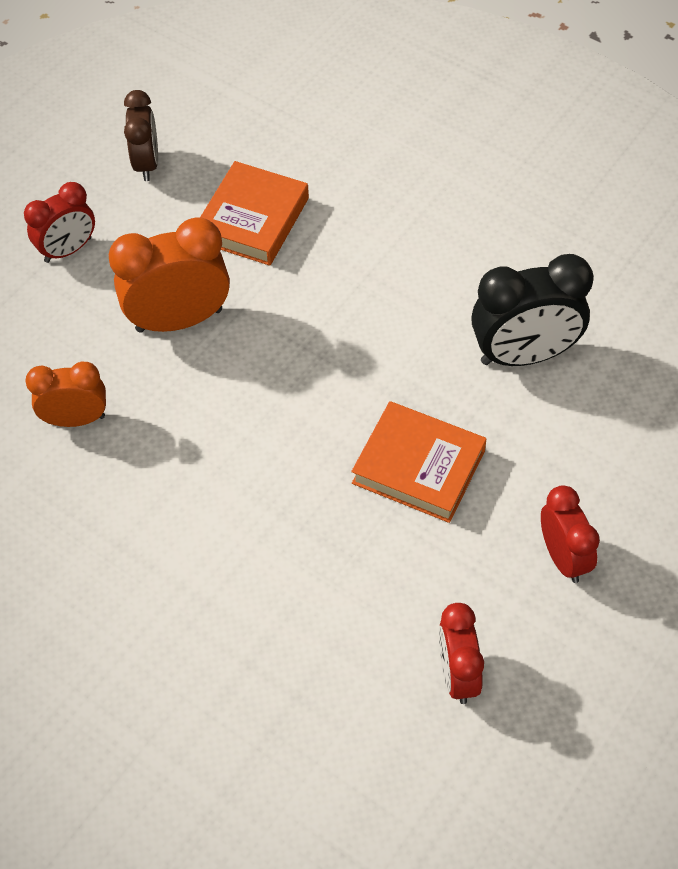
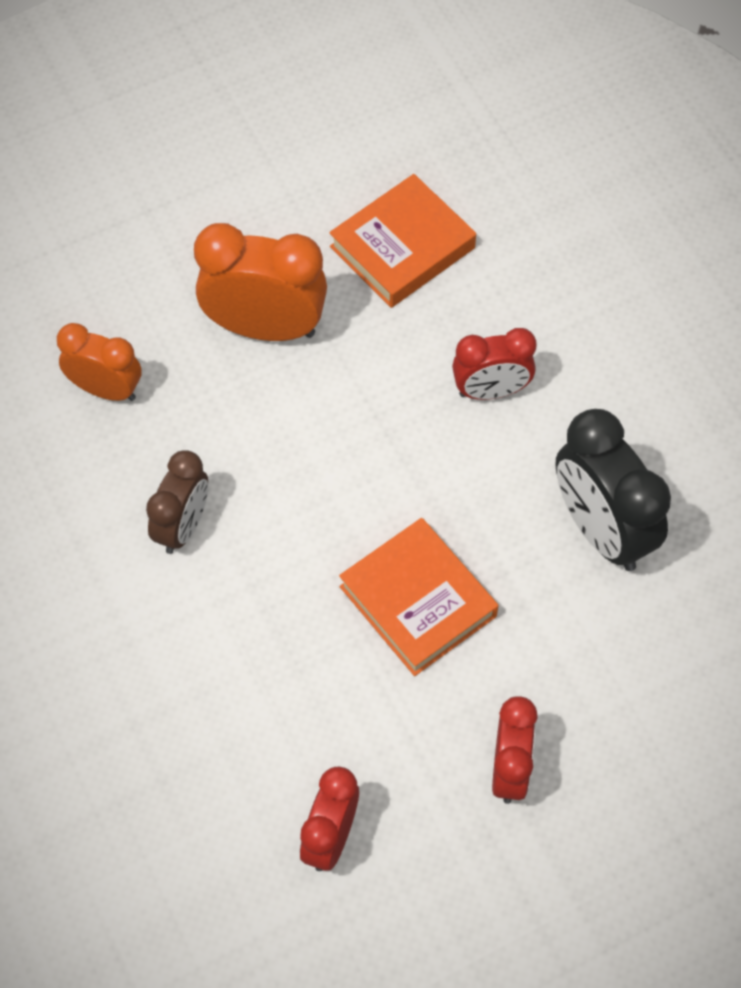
camera: 25 degrees right, 5 degrees up
red clock [24,182,95,263] -> red clock moved to [452,328,536,400]
brown clock [124,90,158,181] -> brown clock moved to [146,450,208,554]
black clock [471,254,593,366] -> black clock turned 45 degrees clockwise [555,409,671,571]

